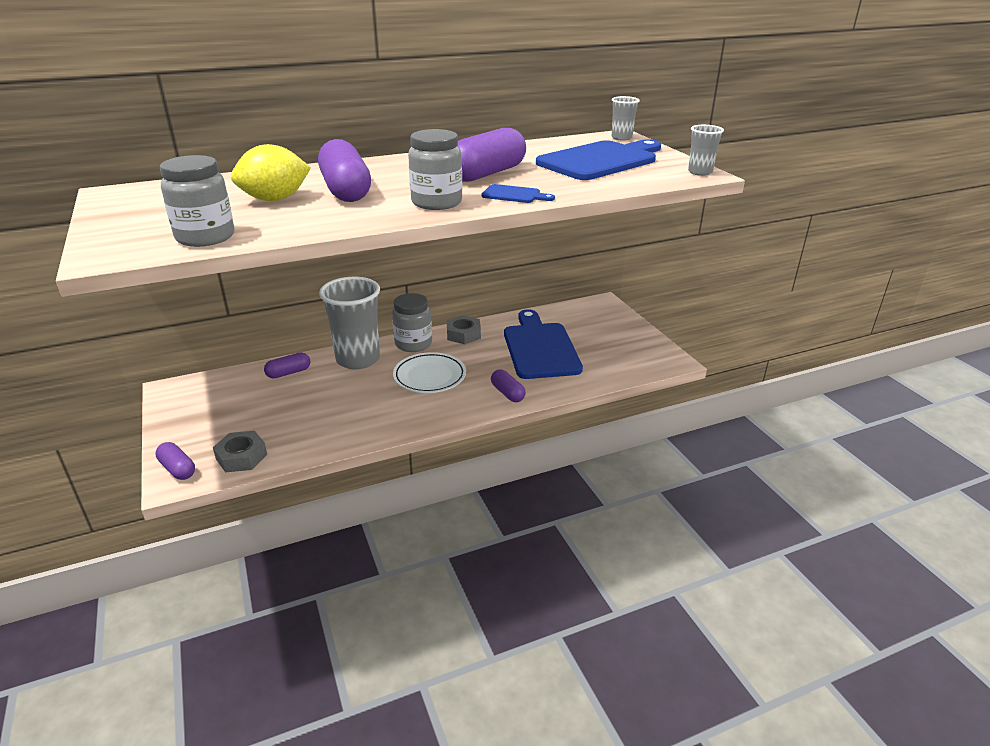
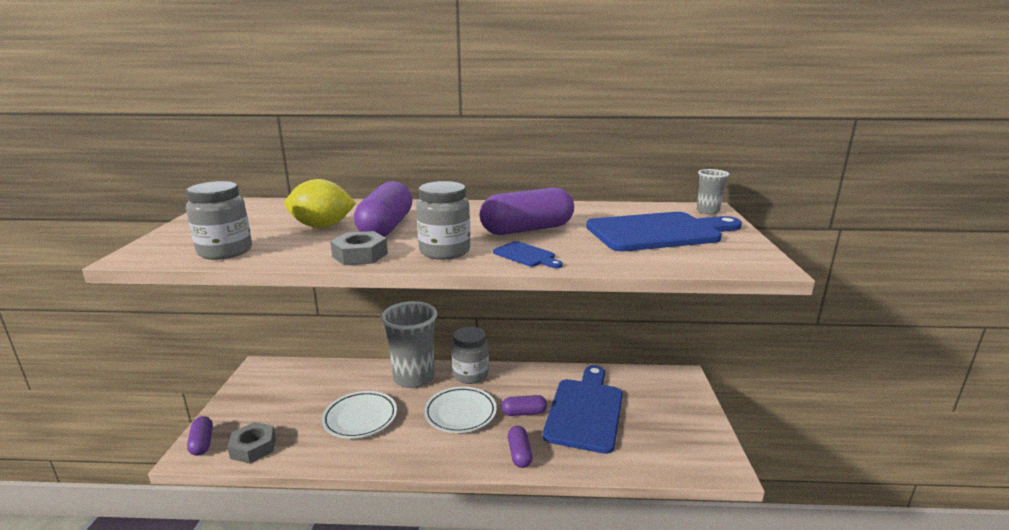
camera: 25 degrees right, 10 degrees down
purple capsule [264,353,310,379] -> purple capsule moved to [502,395,547,416]
grey nut [447,315,481,344] -> grey nut moved to [330,231,388,265]
grey cup [688,125,724,176] -> none
none -> white plate [322,391,397,439]

